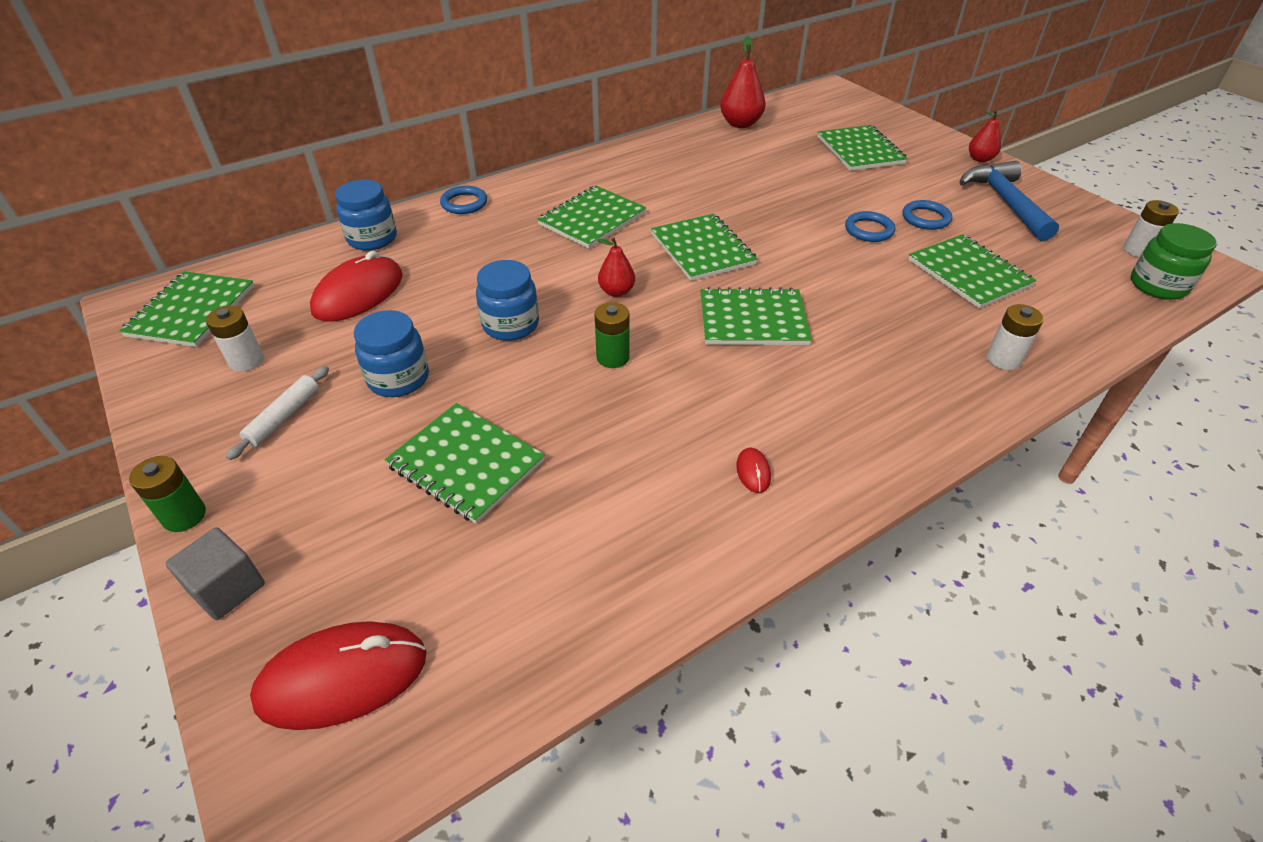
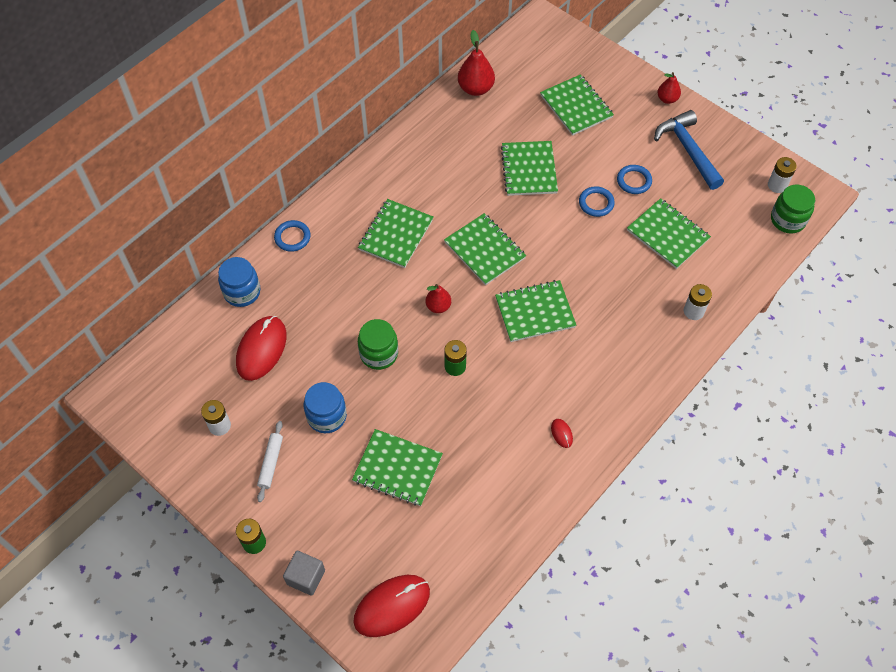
camera: 15 degrees left, 15 degrees up
green notebook [119,271,254,347] -> green notebook moved to [501,141,558,196]
blue jar [476,260,539,341] -> green jar [358,319,398,370]

